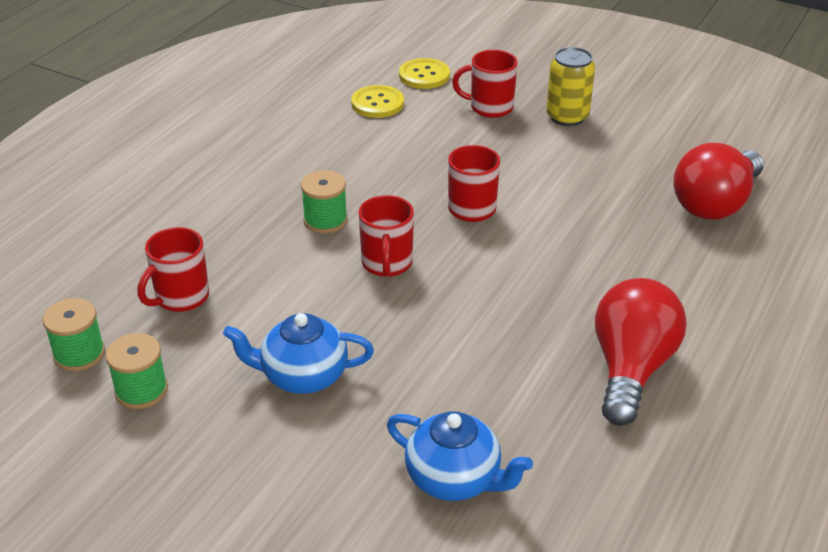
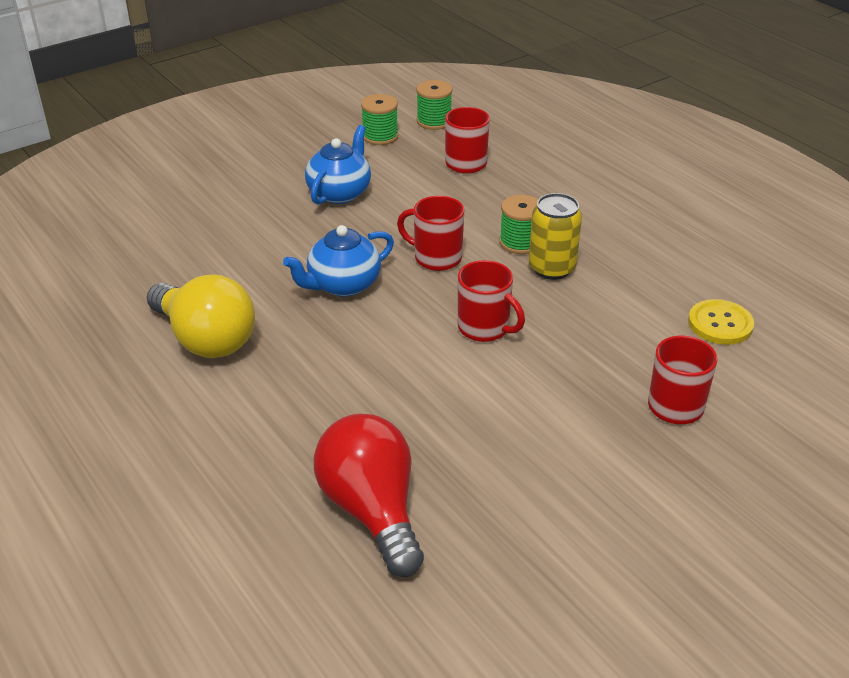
camera: 115 degrees right, 0 degrees up
blue teapot [387,411,533,501] -> blue teapot moved to [283,225,394,297]
yellow button [399,58,450,89] -> none
yellow can [546,47,595,126] -> yellow can moved to [529,193,582,280]
red light bulb [595,278,686,426] -> yellow light bulb [147,274,255,358]

